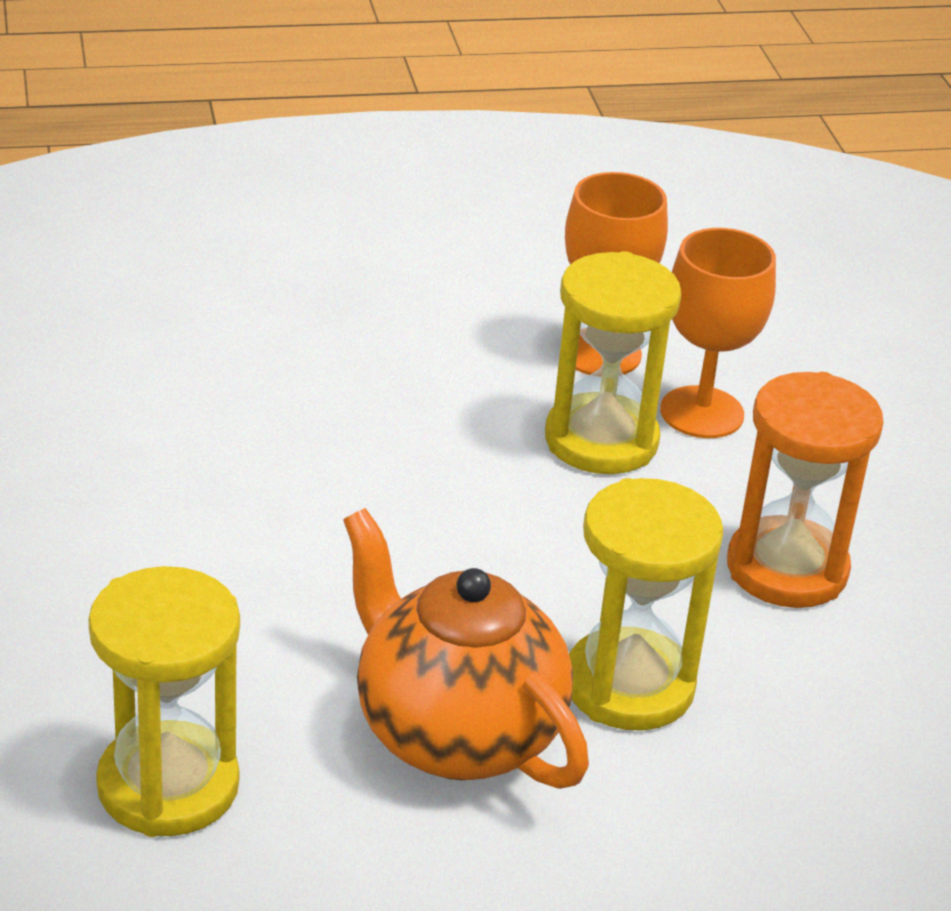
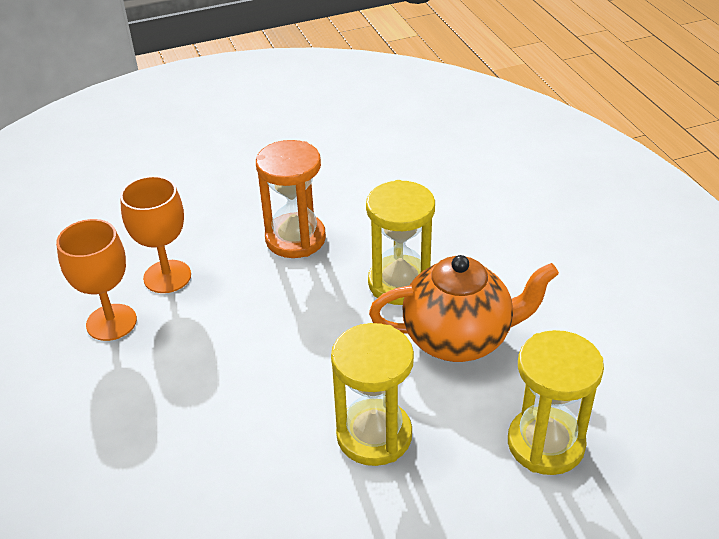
camera: 95 degrees left, 5 degrees up
orange teapot [343,508,589,789] -> orange teapot turned 135 degrees counterclockwise [369,255,559,362]
yellow hourglass [545,251,681,474] -> yellow hourglass moved to [331,323,414,466]

